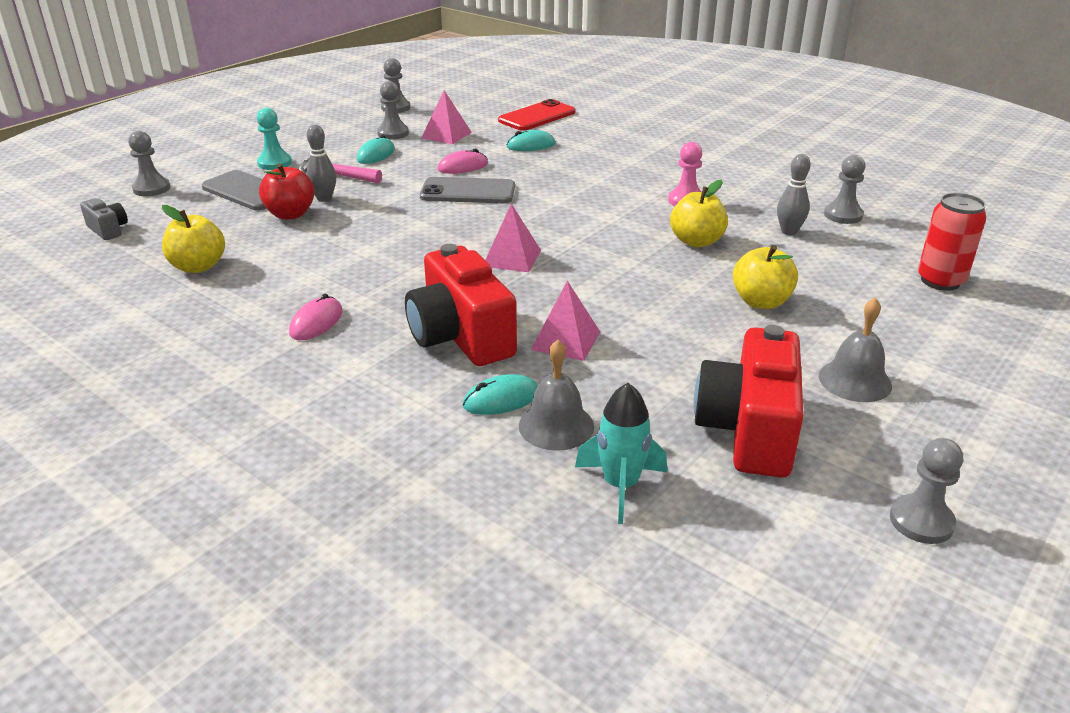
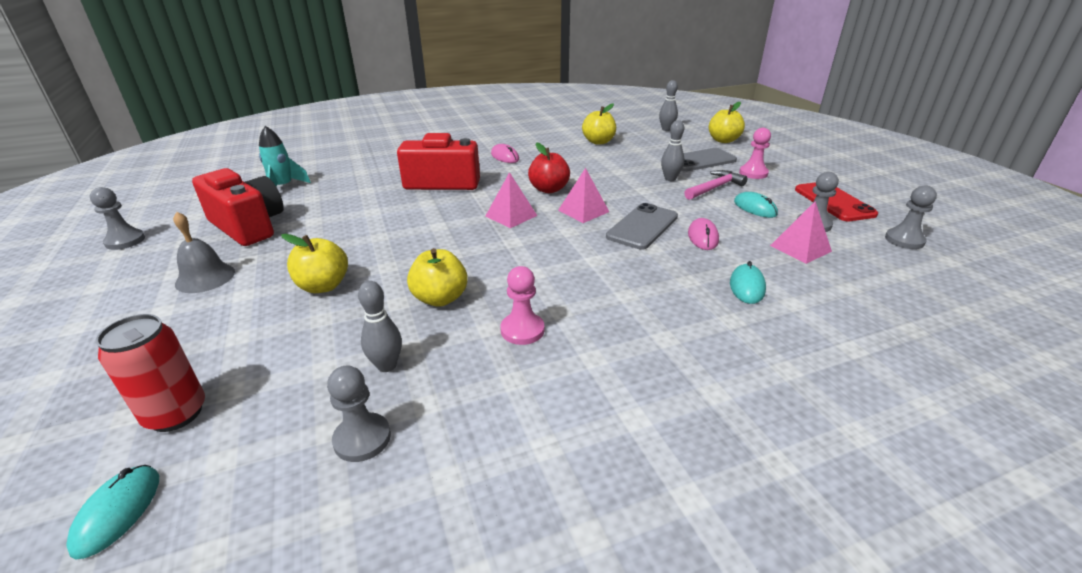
camera: 120 degrees right, 0 degrees up
grey camera [80,198,128,240] -> grey bowling pin [659,80,678,131]
grey pawn [128,131,170,196] -> yellow apple [709,102,745,143]
turquoise pawn [257,108,292,170] -> pink pawn [739,128,771,179]
red apple [259,163,315,220] -> red apple moved to [528,142,570,193]
turquoise mouse [463,374,538,415] -> turquoise mouse moved to [66,465,159,560]
red phone [498,99,576,131] -> red phone moved to [795,182,878,221]
grey bell [519,340,594,451] -> none
pink pyramid [531,281,600,361] -> pink pyramid moved to [558,168,609,223]

